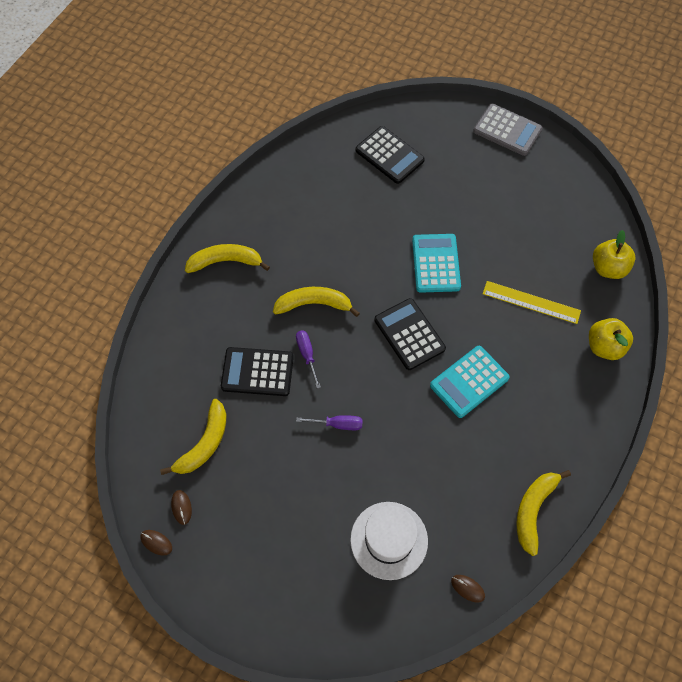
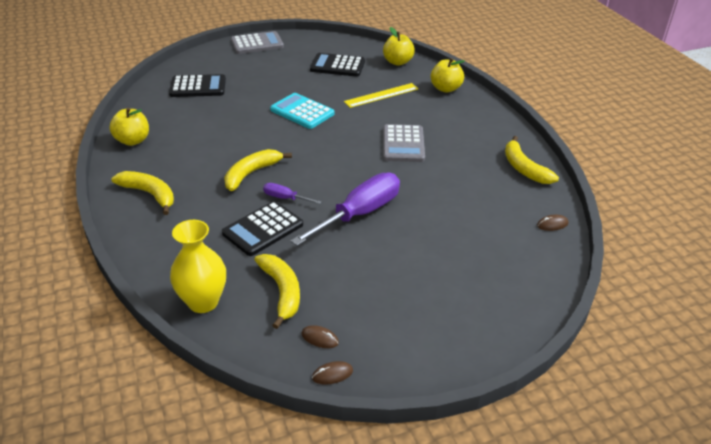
camera: 50 degrees left, 25 degrees down
yellow banana [185,244,270,273] -> yellow banana turned 90 degrees clockwise [111,171,174,215]
purple screwdriver [296,415,363,430] -> purple screwdriver [291,173,400,246], size x2.17
white hat [350,502,428,580] -> none
black calculator [375,298,446,370] -> black calculator moved to [310,53,365,77]
turquoise calculator [430,346,510,418] -> grey calculator [383,124,425,162]
none -> yellow apple [109,108,149,146]
none -> yellow vase [170,220,226,313]

